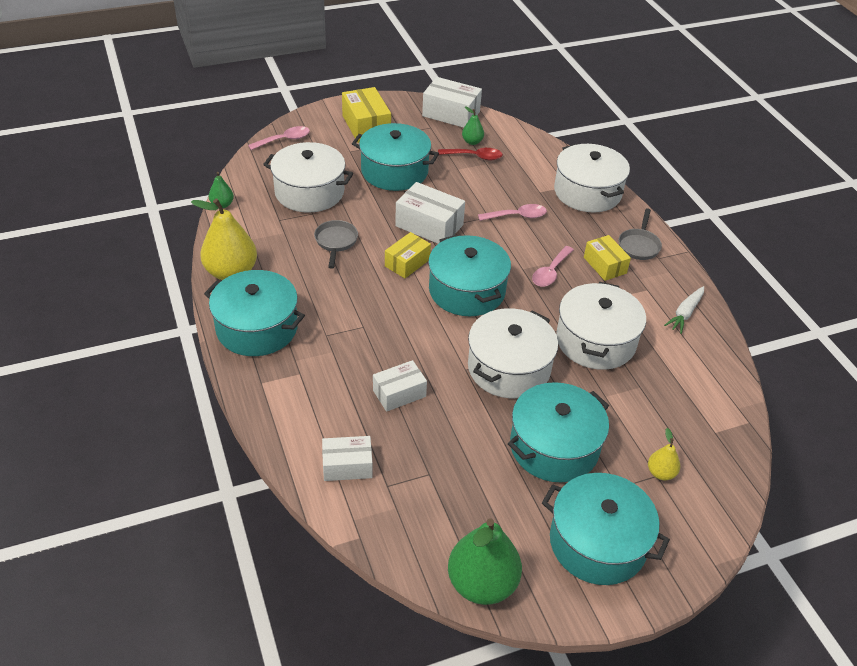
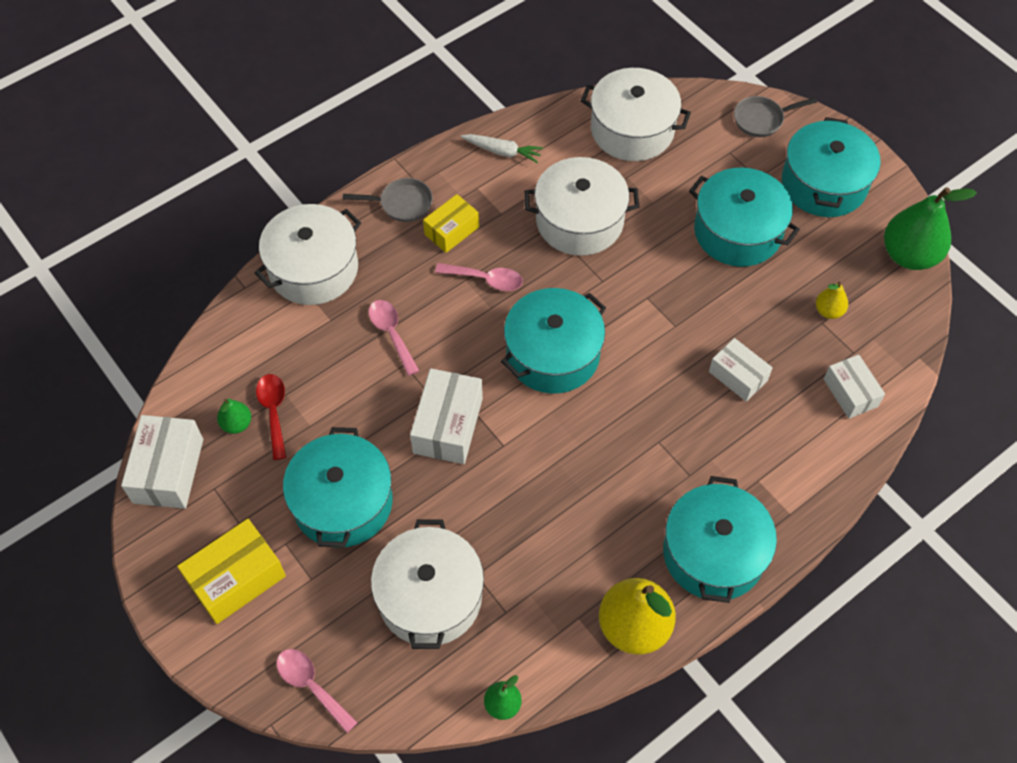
camera: 105 degrees left, 15 degrees up
grey pan [314,220,358,269] -> grey pan moved to [734,96,817,137]
yellow box [385,232,431,278] -> none
white pot [468,308,558,398] -> white pot moved to [580,68,691,161]
yellow pear [648,428,680,480] -> yellow pear moved to [816,281,848,319]

